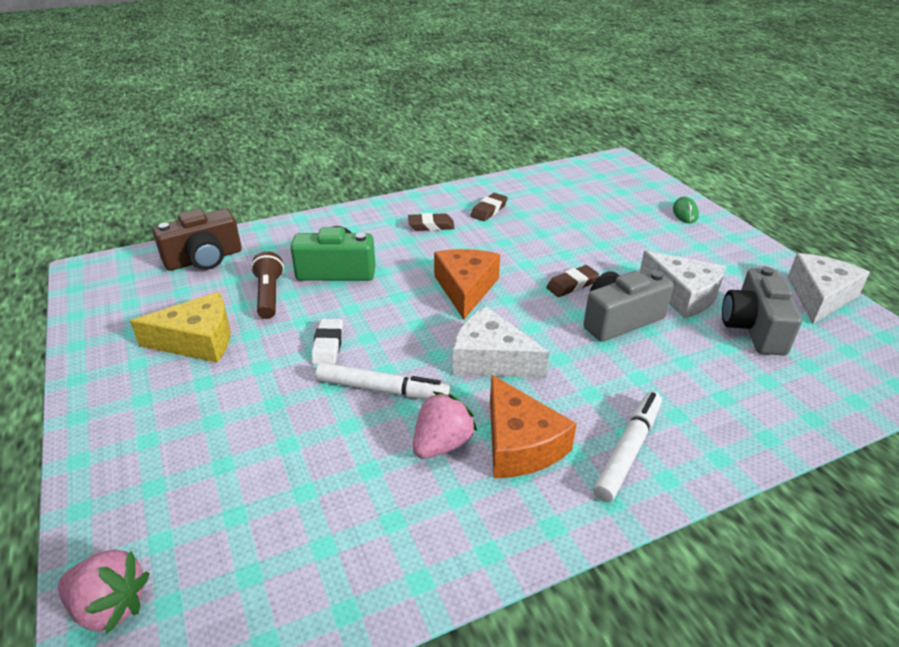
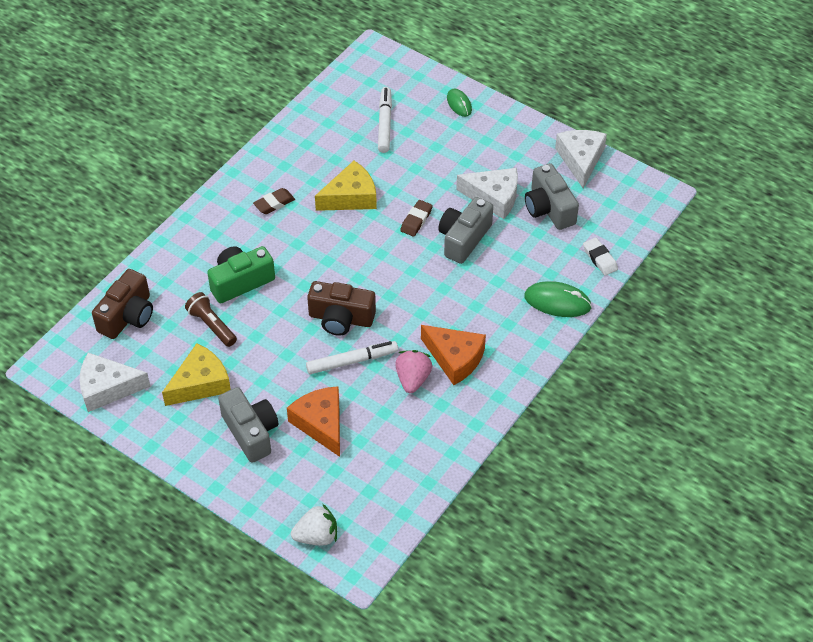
camera: 30 degrees left, 15 degrees up
pink strawberry [58,549,150,634] -> white strawberry [291,504,337,545]
white eraser [311,319,343,365] -> white eraser moved to [583,238,618,276]
orange cheese [434,249,500,319] -> orange cheese moved to [287,386,340,457]
white cheese [453,307,549,378] -> white cheese moved to [80,353,151,412]
brown eraser [471,193,508,221] -> none
white marker [593,391,662,502] -> white marker moved to [378,87,392,153]
none -> grey camera [218,387,278,463]
none -> brown camera [307,281,376,336]
none -> yellow cheese [315,161,377,211]
none -> green mouse [524,281,592,317]

